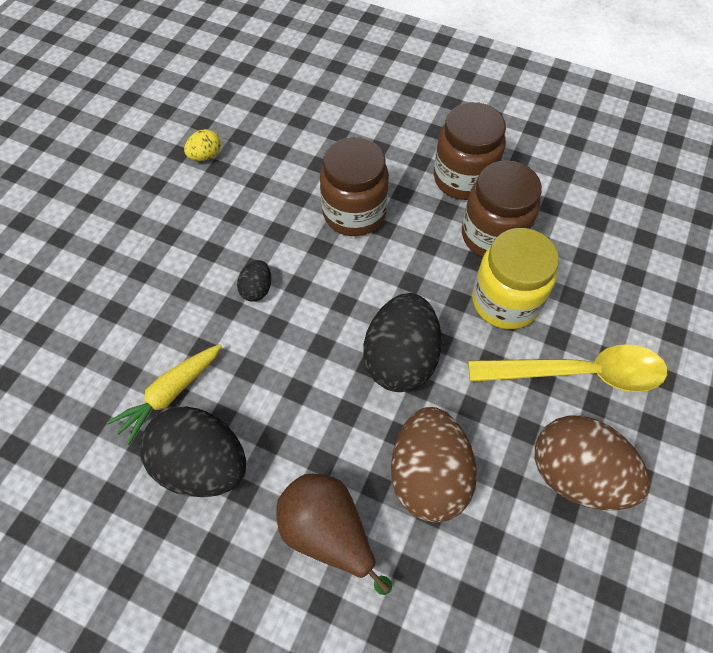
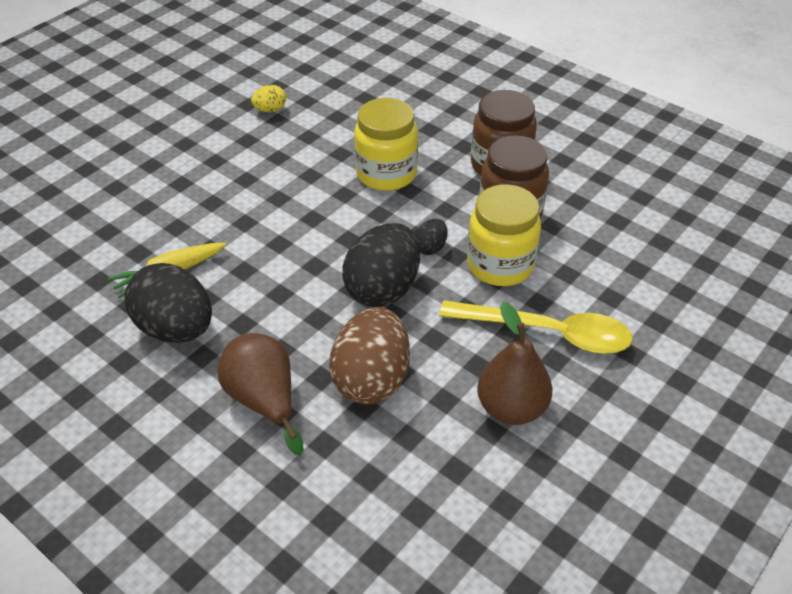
camera: 15 degrees right, 15 degrees down
black egg [237,260,271,302] -> black egg moved to [415,219,448,255]
brown jar [320,137,389,236] -> yellow jar [354,98,418,191]
brown egg [535,415,650,510] -> brown pear [477,302,552,425]

